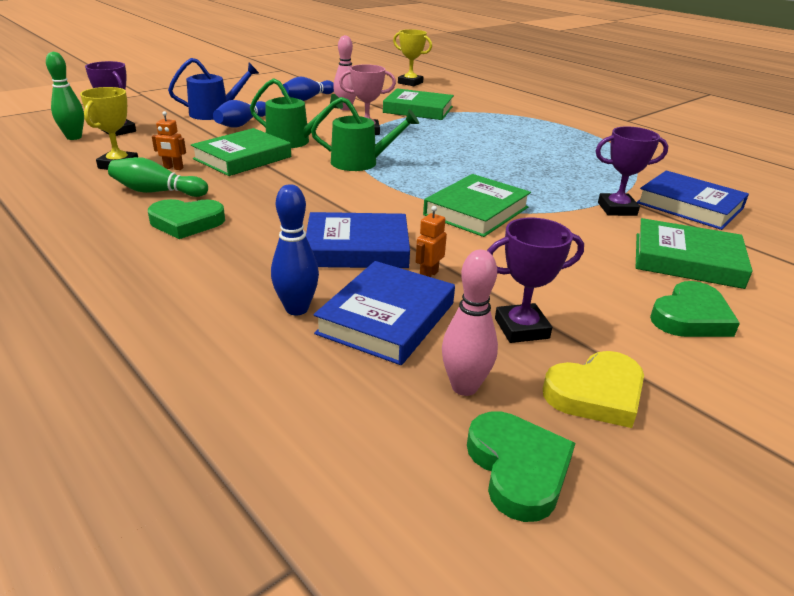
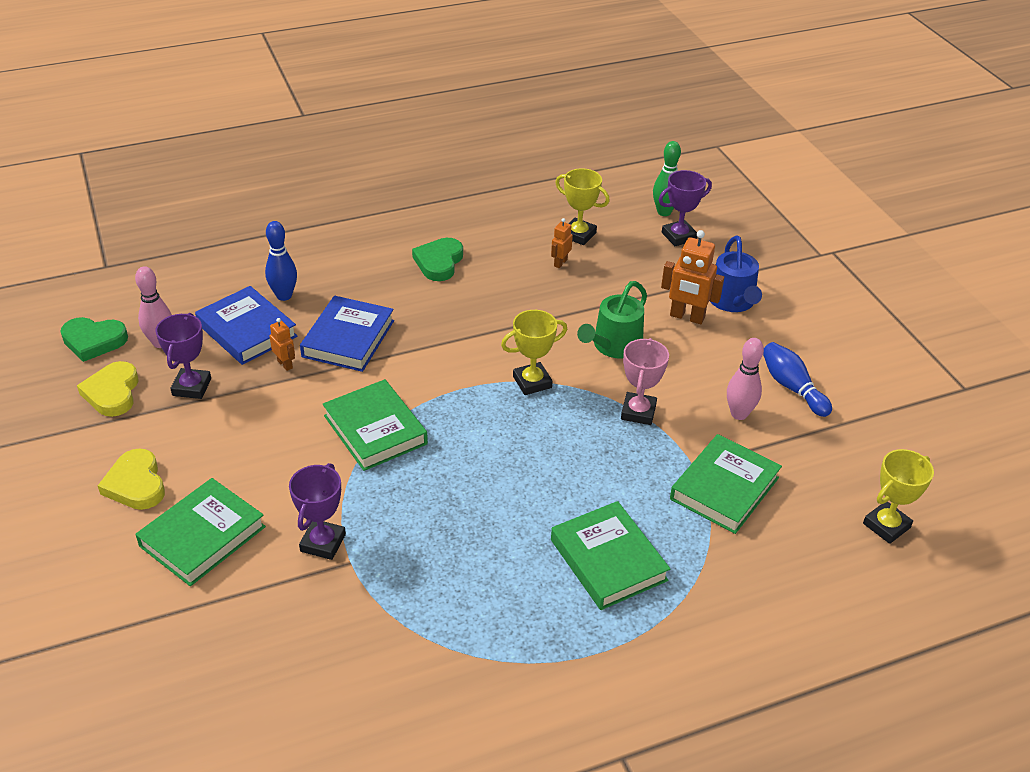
camera: 110 degrees right, 10 degrees up
green bowling pin [108,157,208,197] -> none
green book [191,128,291,176] -> green book moved to [551,501,670,610]
blue bowling pin [213,100,266,128] -> orange robot [661,230,724,324]
green watering can [311,97,419,171] -> yellow trophy [501,310,567,395]
blue book [637,170,749,230] -> none
green heart [650,281,740,337] -> yellow heart [98,448,165,510]

